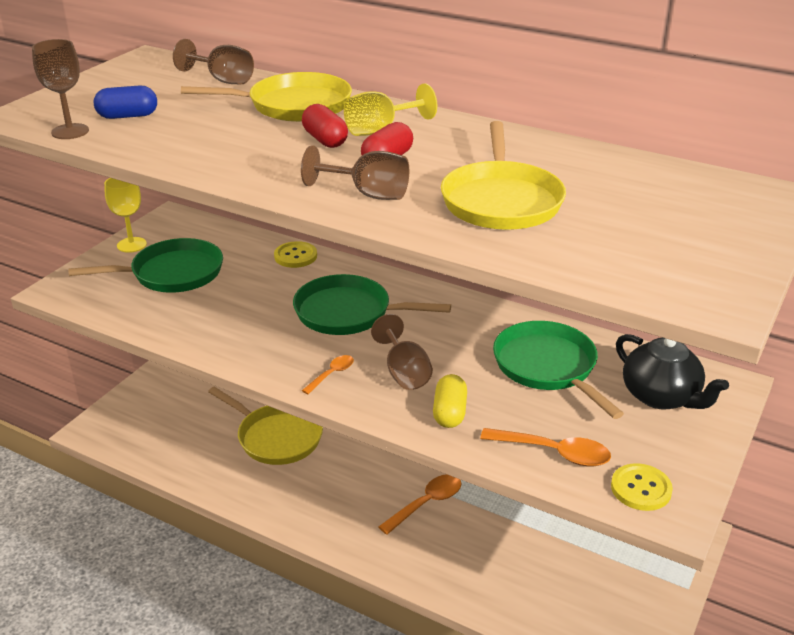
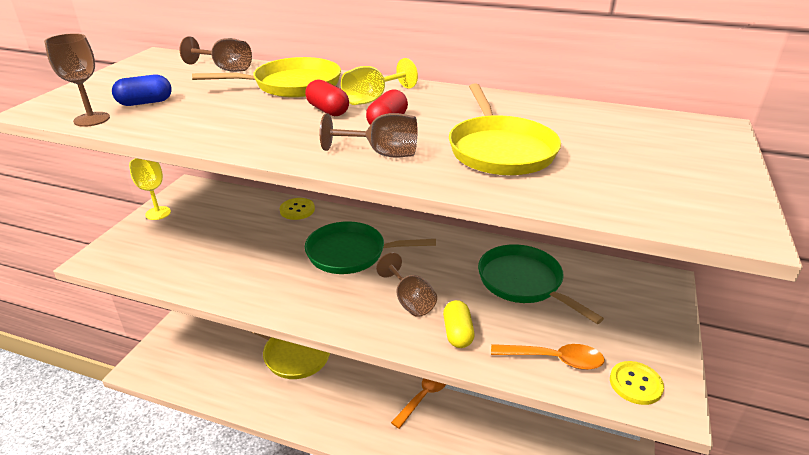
camera: 10 degrees left, 0 degrees up
green pan [68,238,223,293] -> none
orange spoon [302,355,354,394] -> none
black teapot [616,334,729,410] -> none

